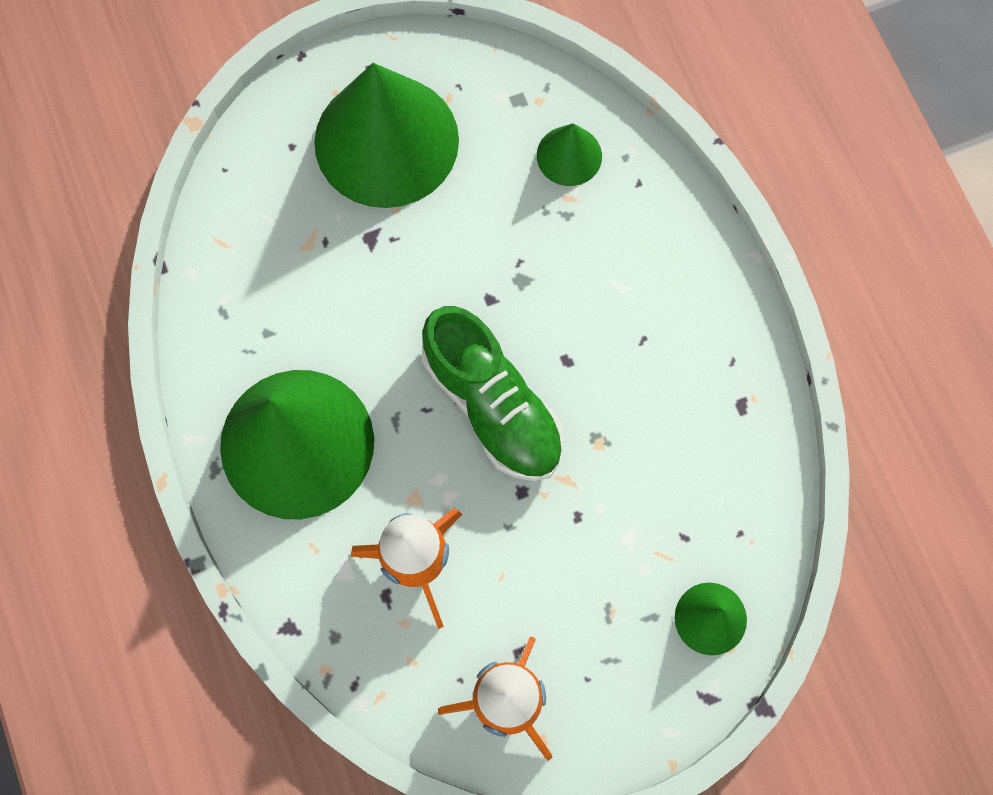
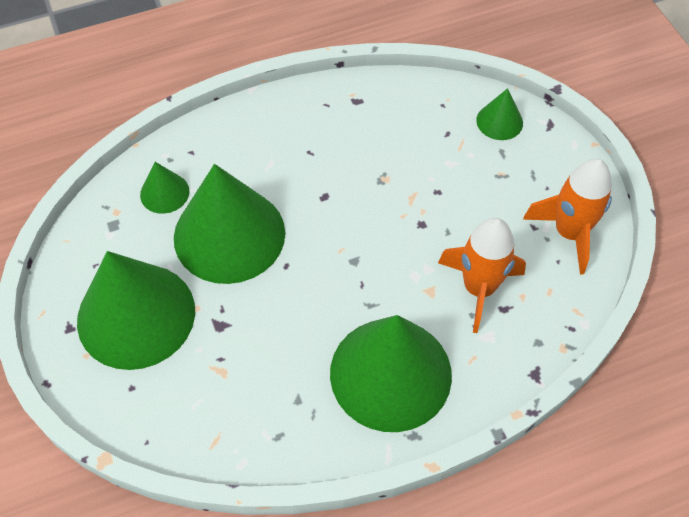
camera: 90 degrees left, 15 degrees down
green shoe [422,306,564,481] -> none
none -> green cone [174,164,285,284]

